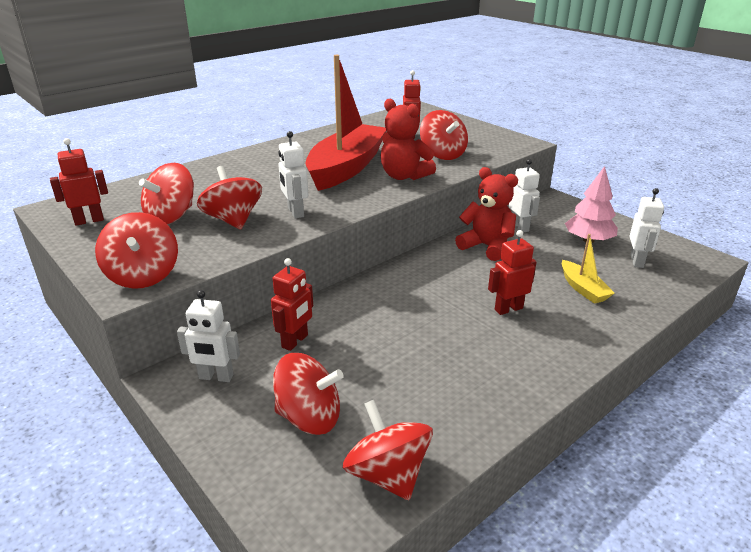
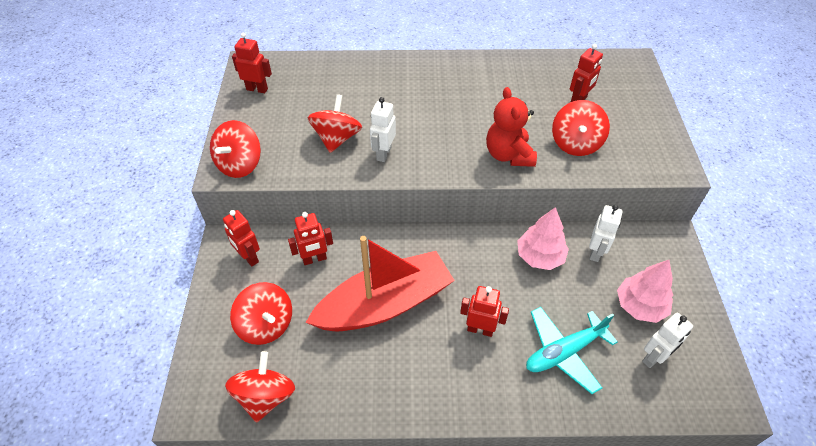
camera: 40 degrees right, 20 degrees up
red spinning top [139,163,194,225] -> none
white robot [177,290,240,382] -> red robot [223,210,260,266]
red boat [305,55,387,191] -> red boat moved to [305,236,455,332]
red teddy bear [455,167,518,261] -> pink tree [517,207,569,270]
yellow boat [562,234,615,304] -> turquoise plane [526,307,618,394]

